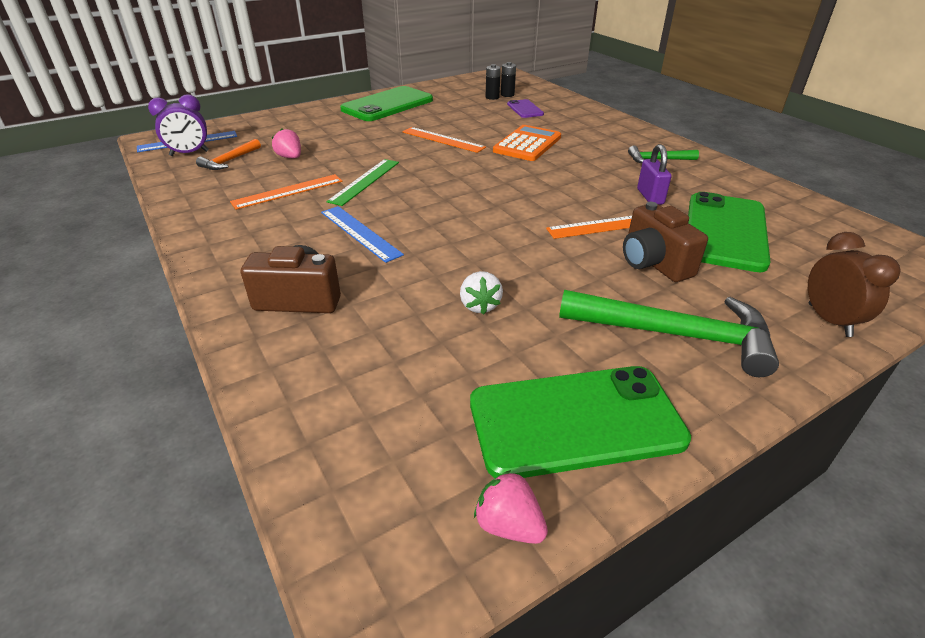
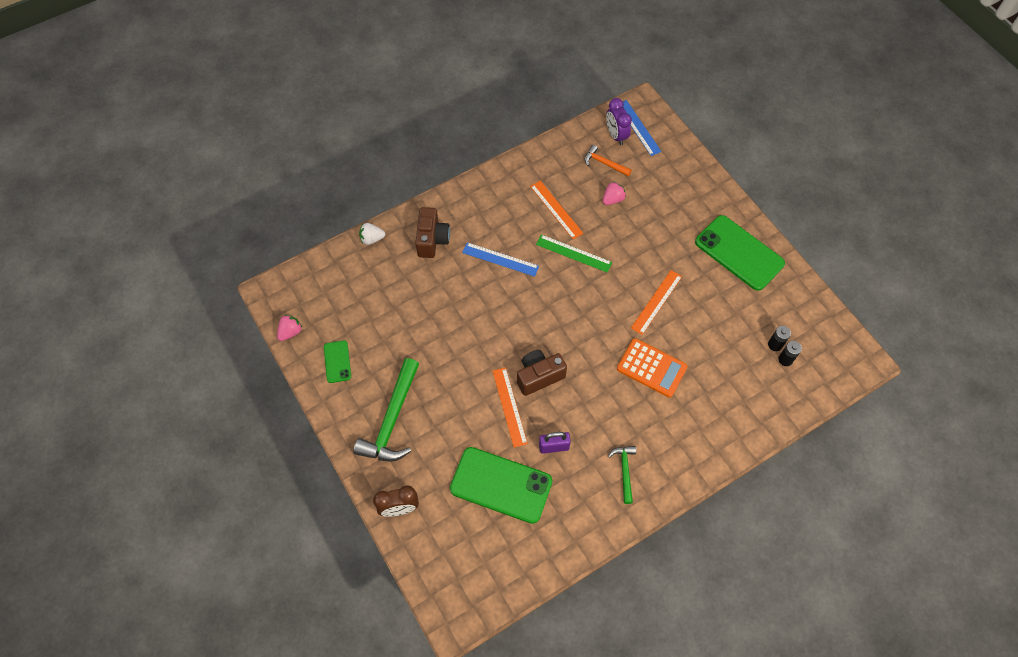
camera: 90 degrees right, 25 degrees up
blue ruler [321,206,404,263] -> blue ruler turned 60 degrees clockwise [462,242,539,277]
white strawberry [460,271,503,315] -> white strawberry moved to [359,223,385,245]
green phone [470,366,691,478] -> green phone [324,340,351,383], size x0.49
purple phone [507,99,544,118] -> none
brown camera [623,202,708,282] -> brown camera moved to [517,350,567,396]

